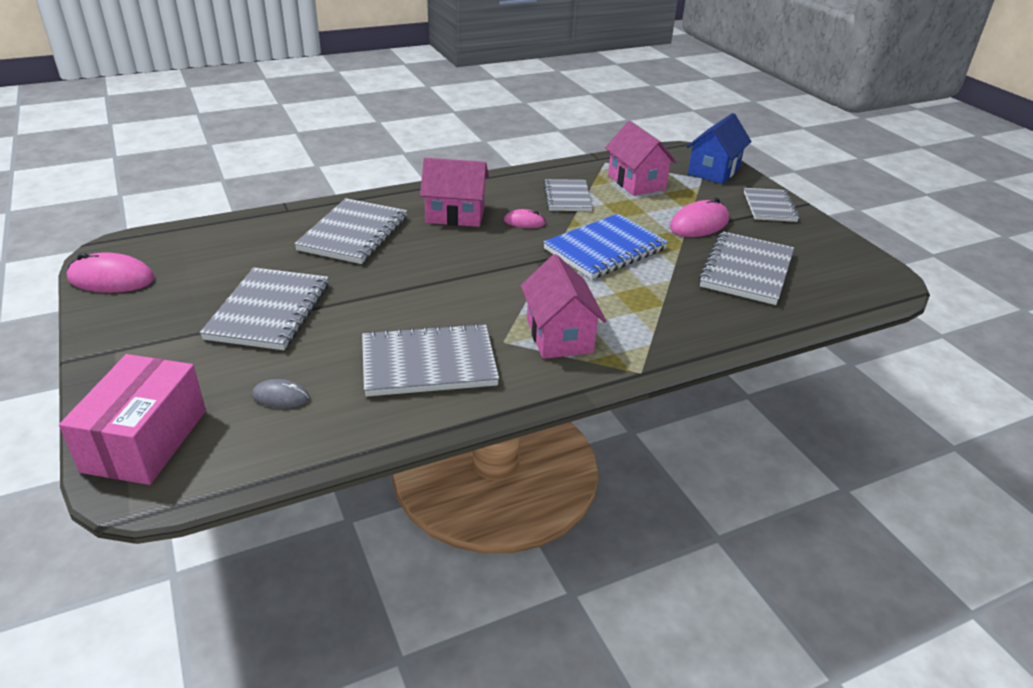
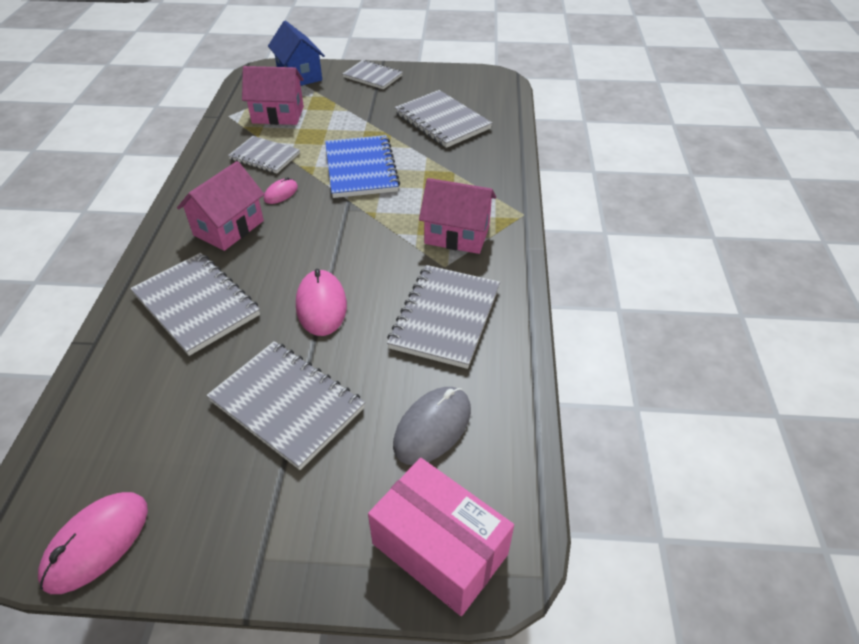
camera: 60 degrees left, 10 degrees up
grey mouse [252,379,310,408] -> grey mouse [393,387,471,465], size x1.77
pink mouse [670,198,729,237] -> pink mouse moved to [296,269,347,336]

